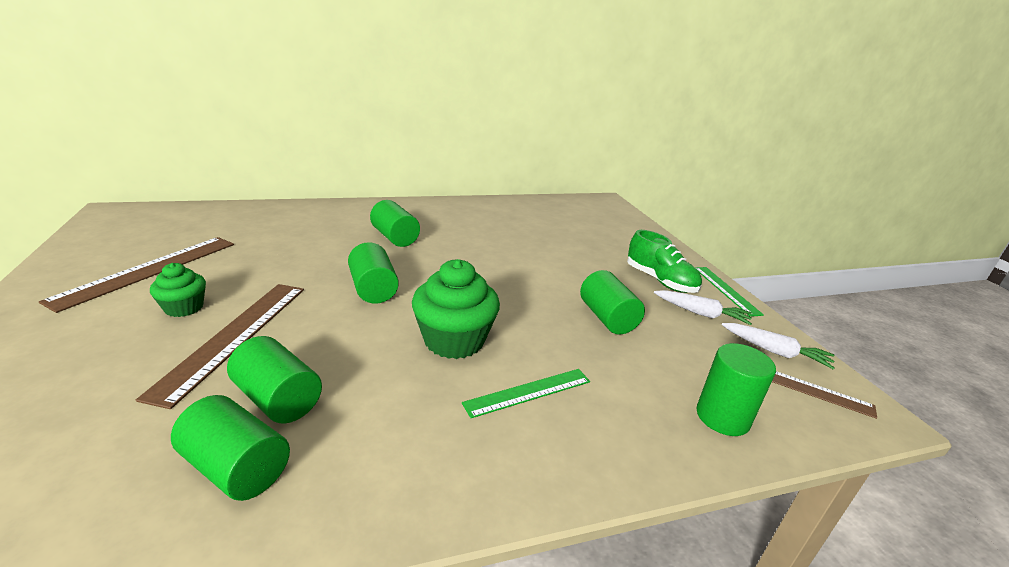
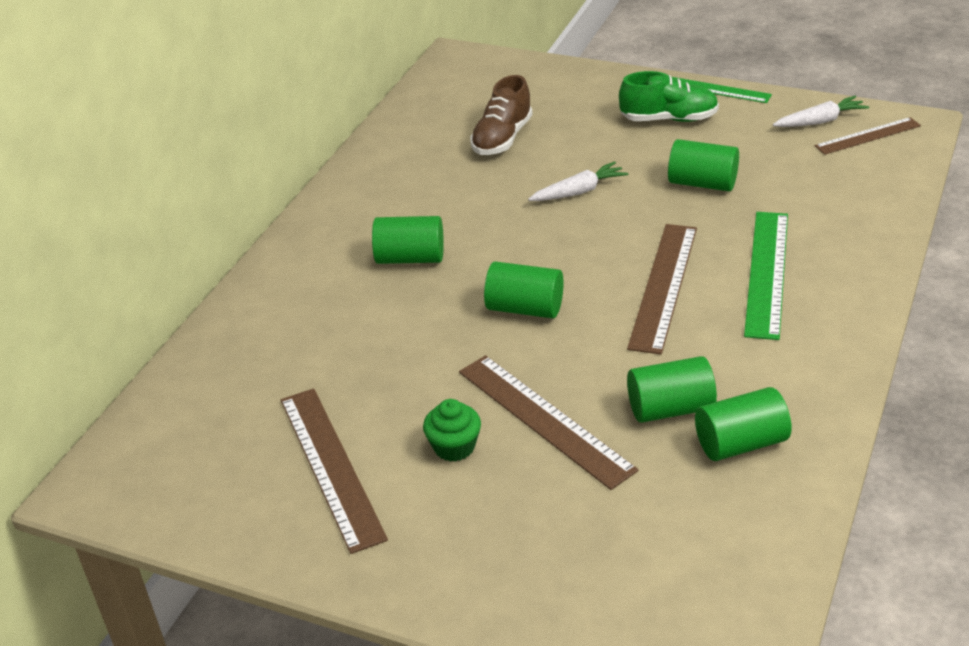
camera: 45 degrees left, 10 degrees up
green cupcake [412,259,500,359] -> brown ruler [627,224,697,354]
green ruler [462,369,590,418] -> green ruler [744,212,788,340], size x1.60
white carrot [654,290,752,325] -> white carrot moved to [528,161,628,201]
green cylinder [696,343,776,436] -> none
none -> brown shoe [470,75,533,155]

